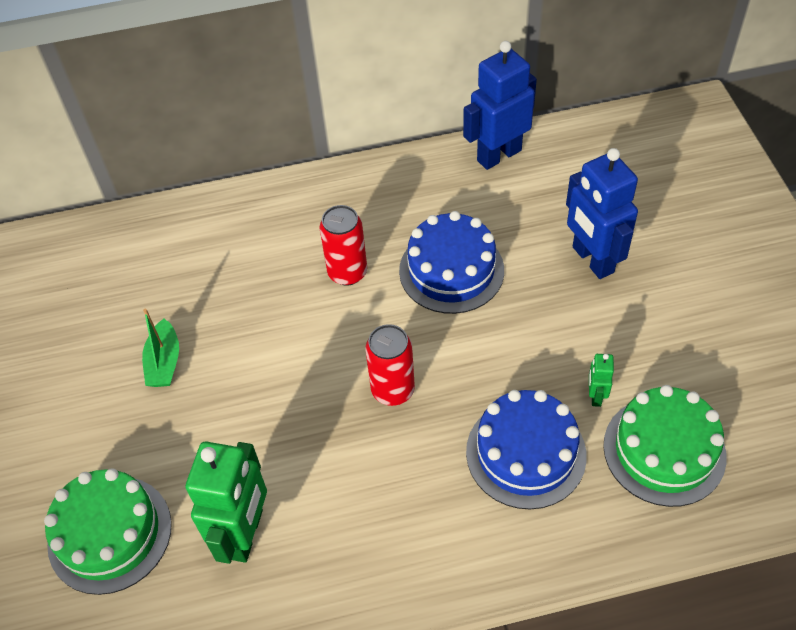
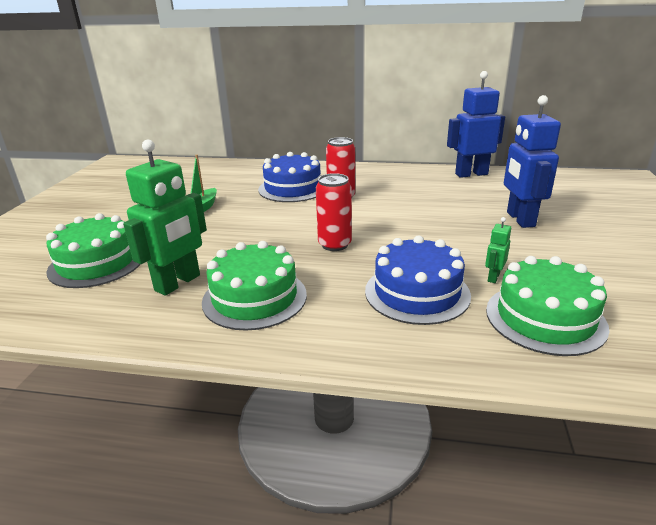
camera: 20 degrees right, 25 degrees down
blue cake [399,211,504,314] -> blue cake moved to [258,152,321,202]
none -> green cake [202,241,307,331]

